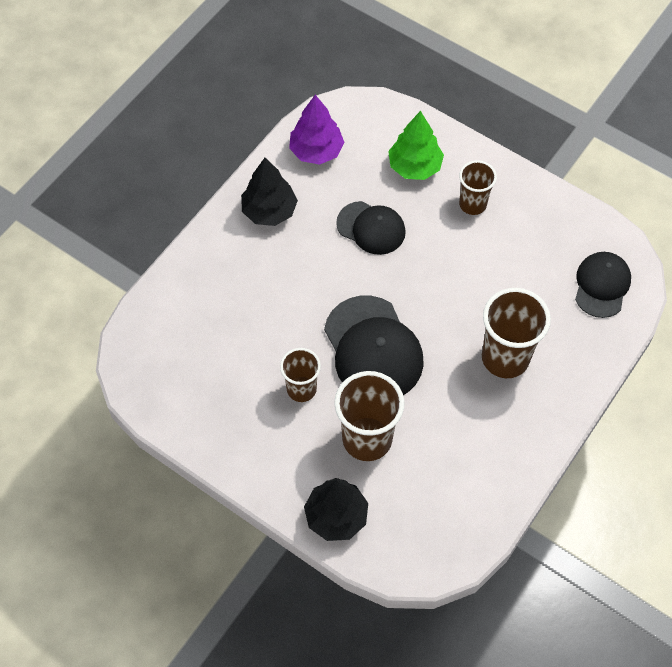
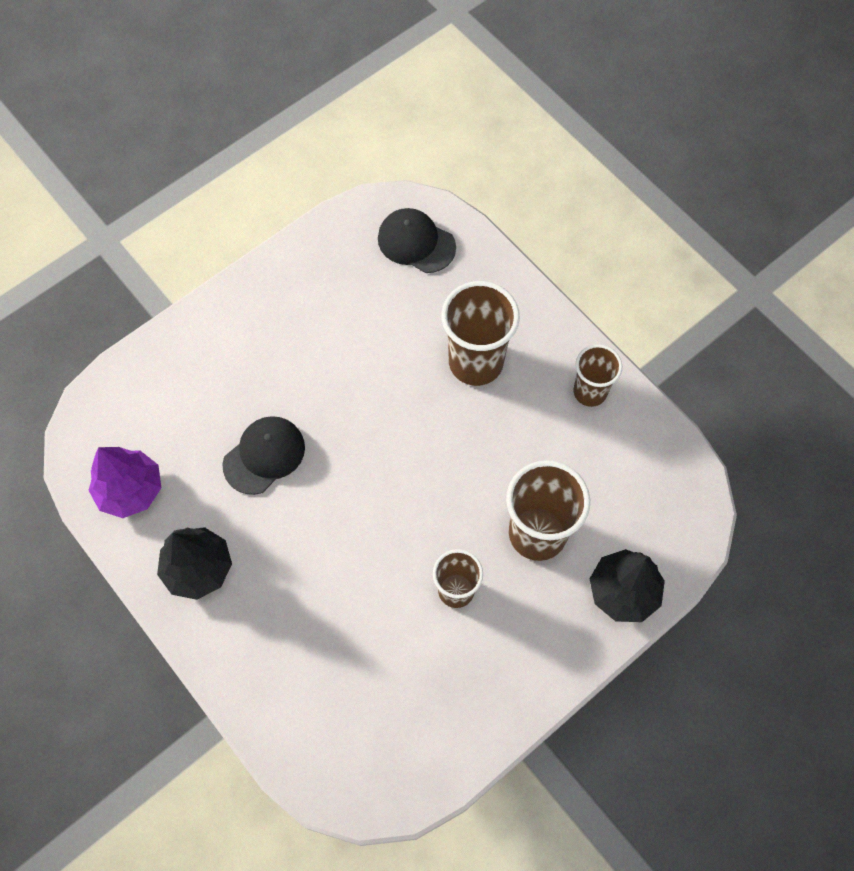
camera: 75 degrees left, 5 degrees up
black cap [324,296,424,395] -> none
green tree [388,111,444,180] -> none
brown cup [459,160,497,215] -> brown cup moved to [573,344,622,407]

